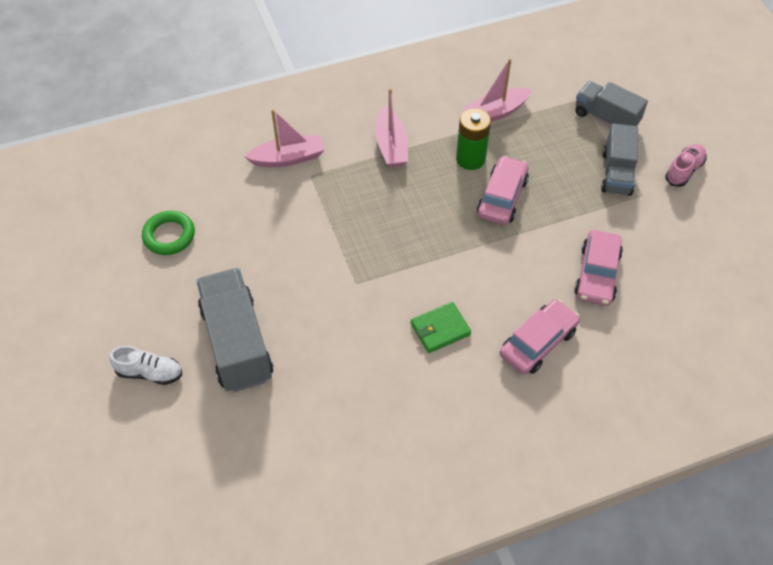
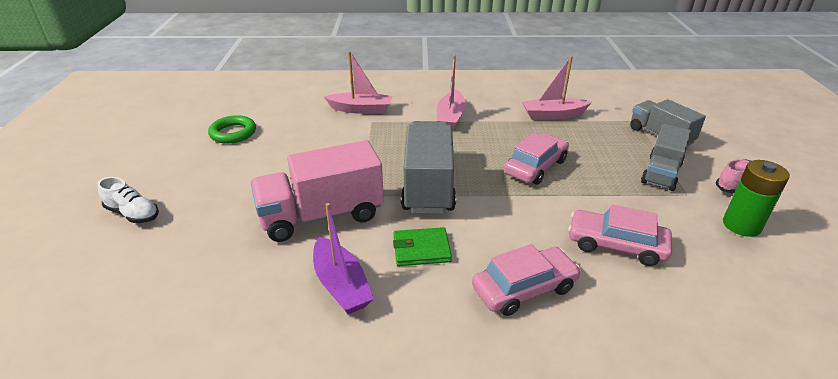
camera: 20 degrees right, 20 degrees down
grey truck [196,268,273,392] -> grey truck moved to [401,121,456,214]
green battery [456,109,491,170] -> green battery moved to [723,160,790,237]
pink car [574,230,623,306] -> pink car turned 75 degrees clockwise [568,205,672,266]
none -> pink truck [251,140,384,242]
none -> purple boat [313,203,374,314]

